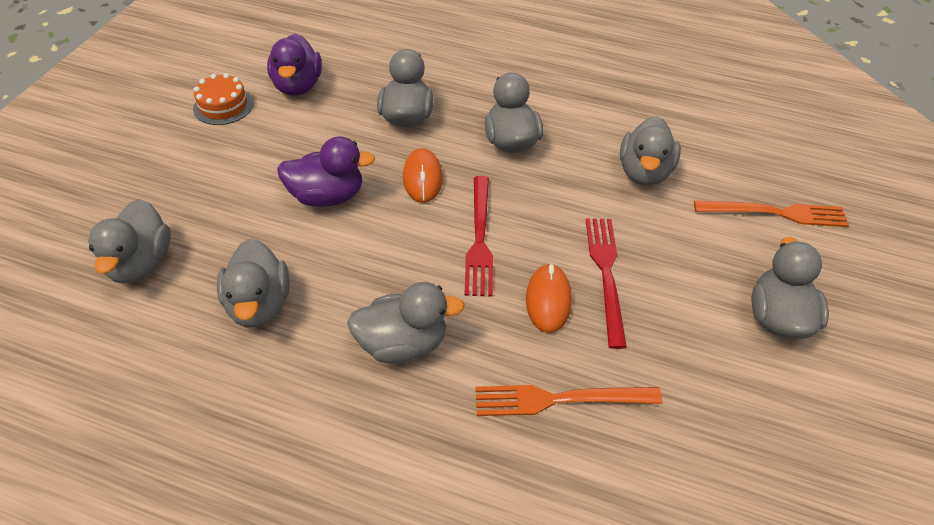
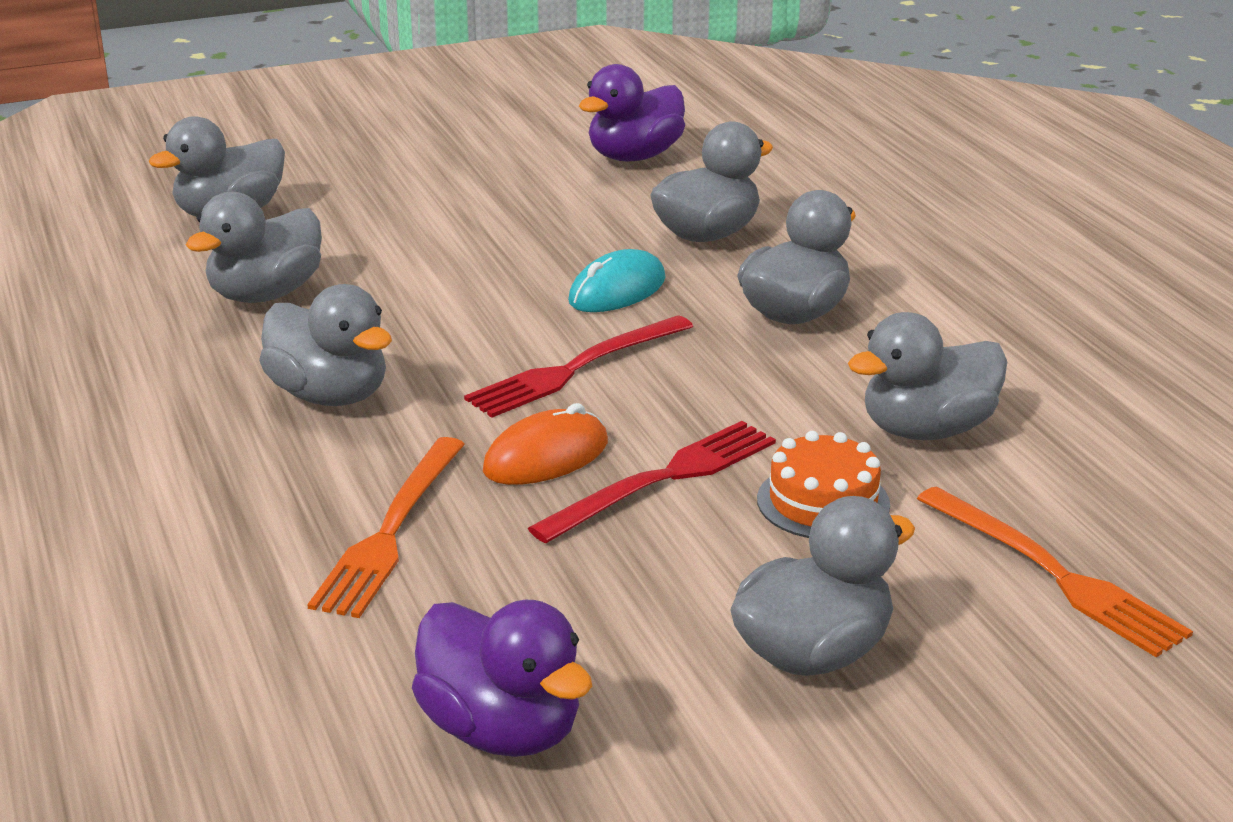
camera: 50 degrees right, 20 degrees down
orange cake [193,73,253,125] -> orange cake moved to [757,431,890,538]
purple duck [277,136,375,207] -> purple duck moved to [412,600,592,757]
orange mouse [403,148,443,203] -> turquoise mouse [568,249,666,312]
orange fork [475,385,663,416] -> orange fork turned 120 degrees counterclockwise [307,437,465,618]

